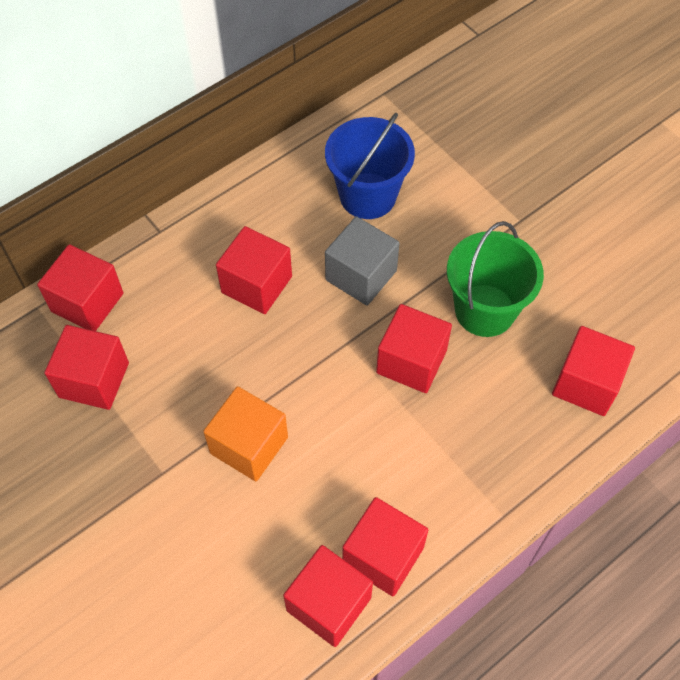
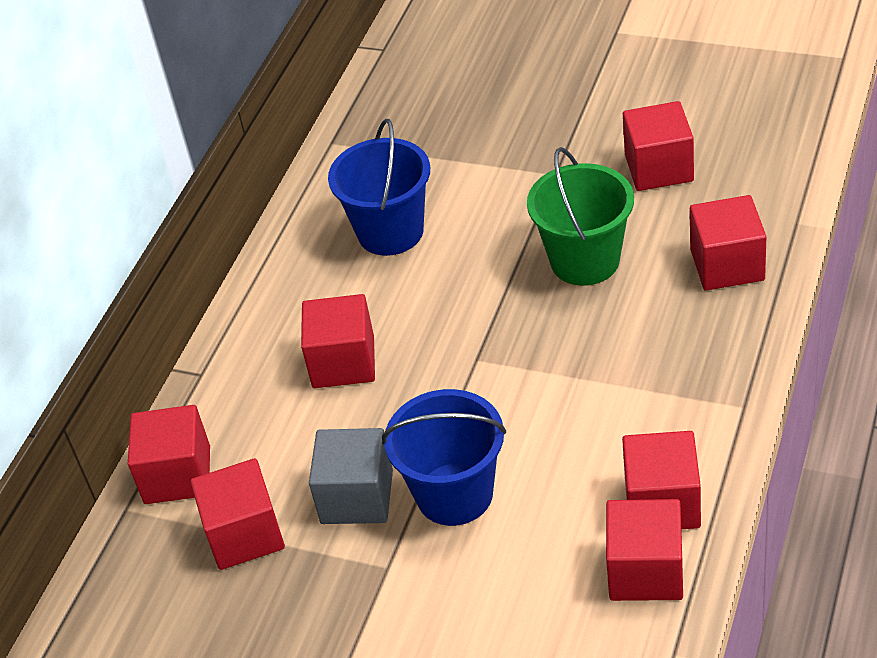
camera: 25 degrees left, 15 degrees down
orange cube [203,386,288,481] -> blue bucket [382,389,506,526]
grey cube [325,216,399,306] -> grey cube moved to [309,428,393,524]
red cube [376,304,452,393] -> red cube moved to [623,101,694,191]

